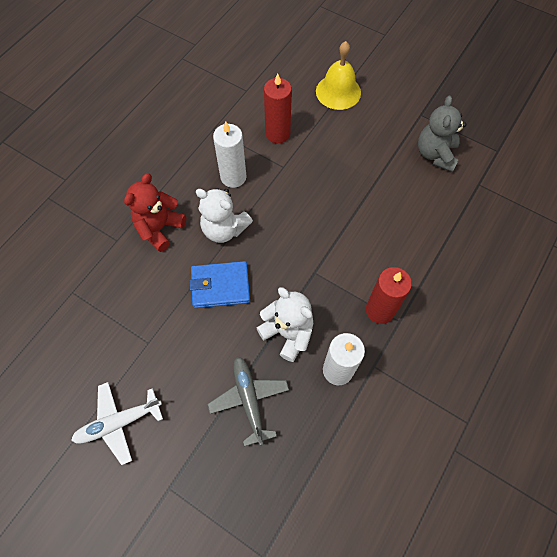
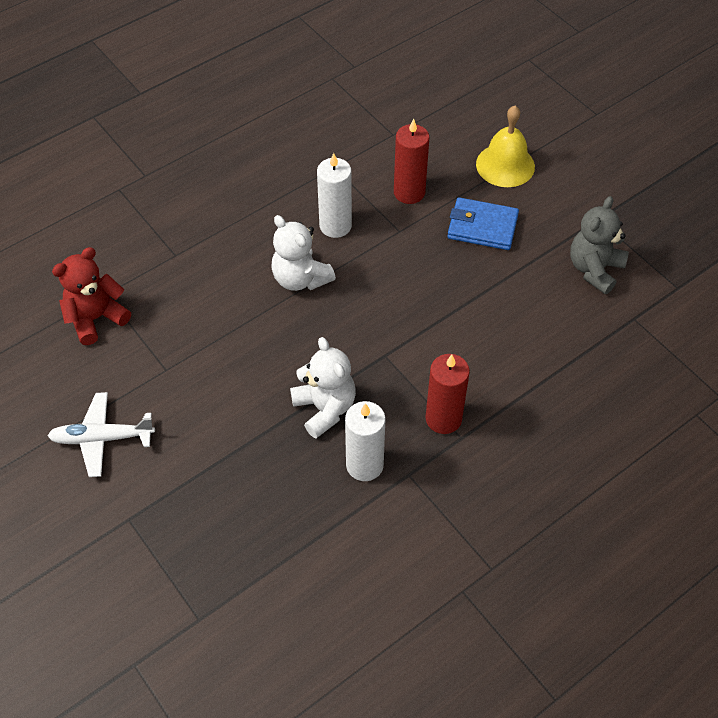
camera: 20 degrees right, 10 degrees down
red teddy bear [124,173,186,252] -> red teddy bear moved to [52,247,131,345]
blue wallet [189,261,250,308] -> blue wallet moved to [447,197,519,250]
grey plane [207,356,289,447] -> none

